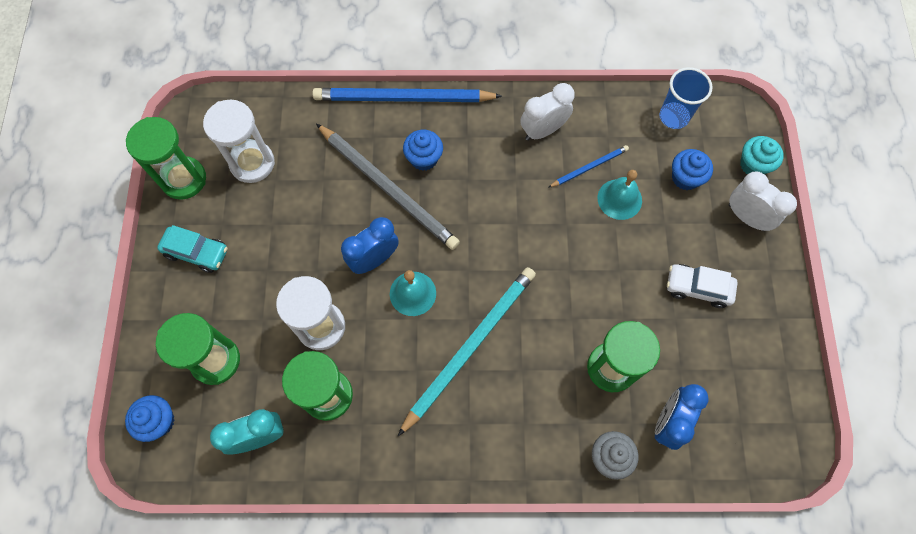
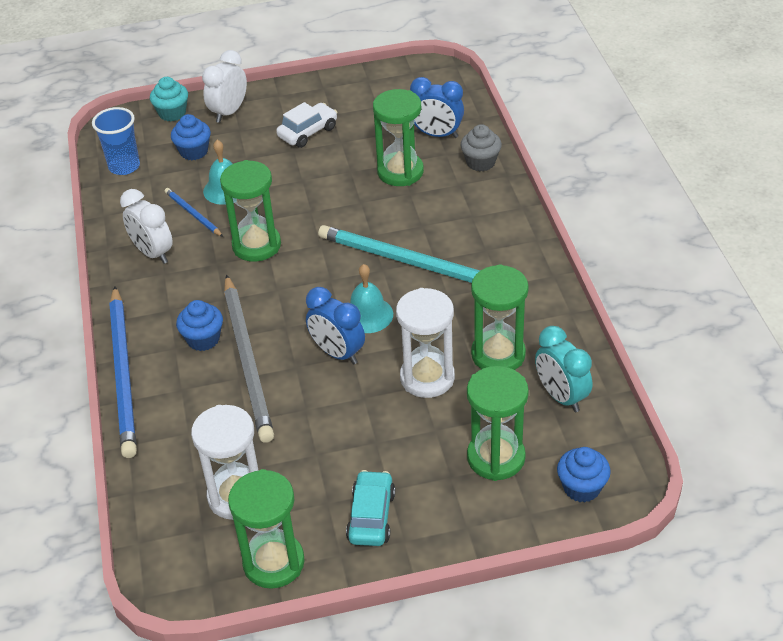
camera: 100 degrees left, 25 degrees down
grey pencil [316,123,460,250] -> grey pencil turned 135 degrees clockwise [224,275,274,443]
white car [667,264,738,308] -> white car turned 135 degrees counterclockwise [276,102,337,148]
none -> green hourglass [220,160,281,262]

